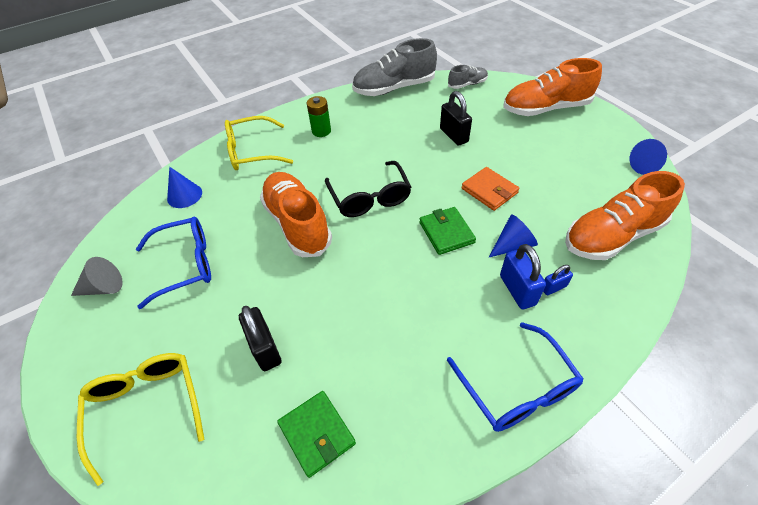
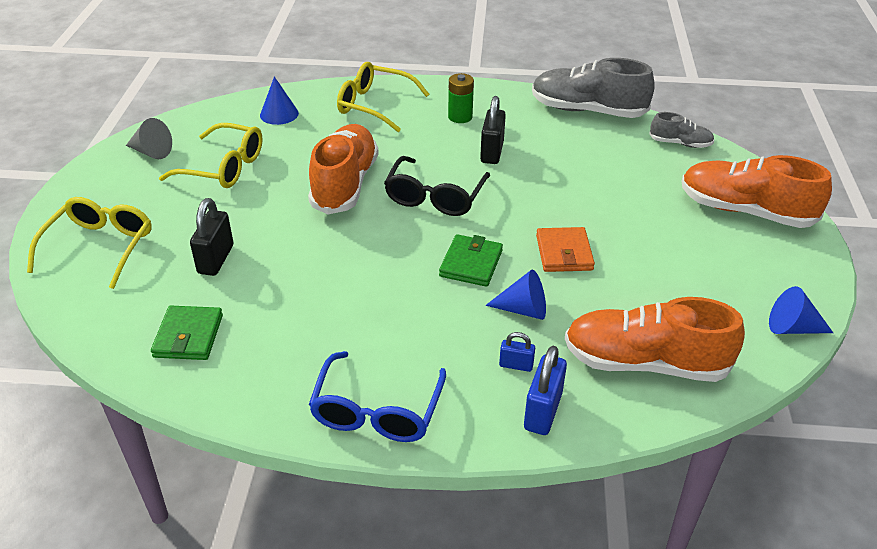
camera: 35 degrees right, 10 degrees down
blue glasses [136,217,211,309] -> yellow glasses [159,123,262,188]
black padlock [440,91,472,146] -> black padlock moved to [480,96,506,164]
blue padlock [500,244,546,309] -> blue padlock moved to [524,346,567,435]

